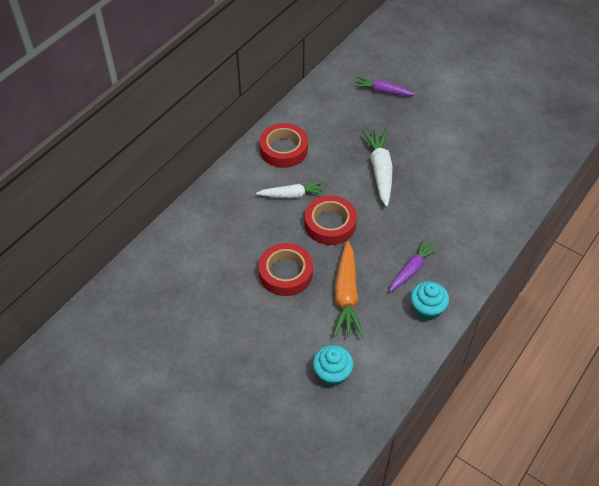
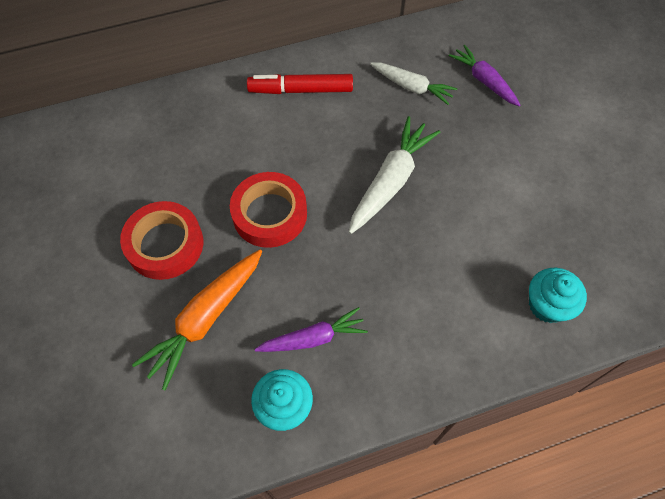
camera: 35 degrees right, 10 degrees up
white carrot [256,181,325,199] -> white carrot moved to [370,62,457,105]
red tape [259,123,308,168] -> red marker [247,74,353,94]
turquoise cupcake [313,345,353,387] -> turquoise cupcake moved to [529,268,587,323]

